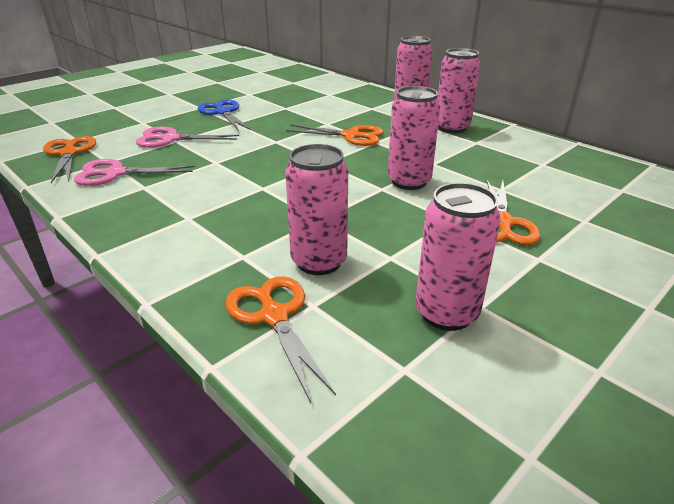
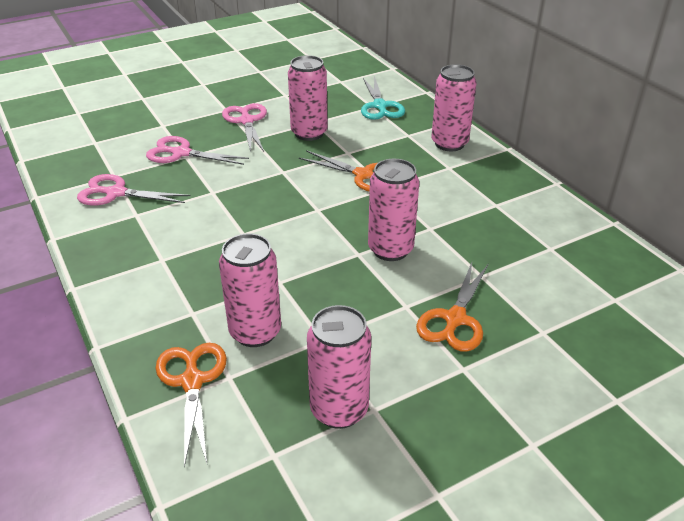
camera: 15 degrees right, 5 degrees up
orange scissors [43,136,96,183] -> none
blue scissors [198,100,251,131] -> pink scissors [222,103,267,153]
pink can [438,48,481,133] -> pink can moved to [288,55,328,141]
none -> turquoise scissors [361,76,405,120]

